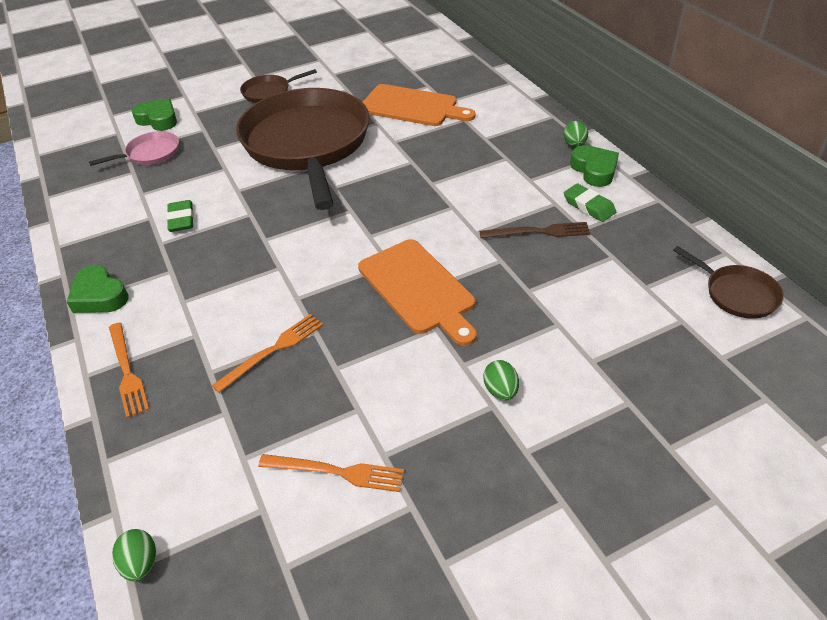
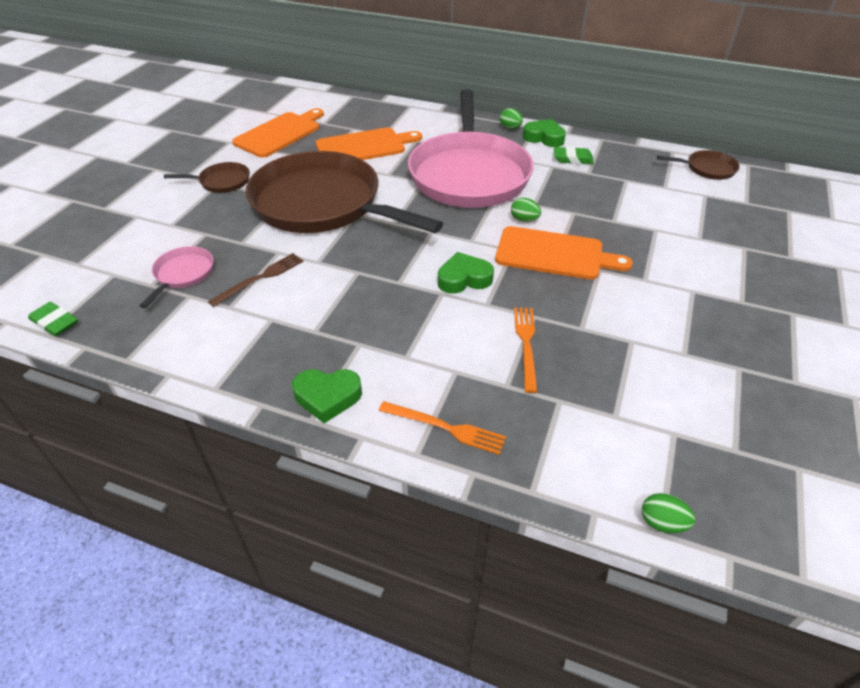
camera: 45 degrees left, 0 degrees up
green heart [132,99,177,131] -> green heart moved to [438,252,494,294]
green eraser [166,200,194,232] -> green eraser moved to [28,302,78,337]
brown pan [240,69,317,103] -> brown pan turned 120 degrees counterclockwise [164,162,250,193]
orange fork [258,454,404,492] -> none
brown fork [480,222,590,238] -> brown fork moved to [208,253,304,307]
green egg [483,360,519,400] -> green egg moved to [511,198,541,222]
none -> orange cutting board [232,108,324,158]
none -> pink pan [408,89,534,208]

